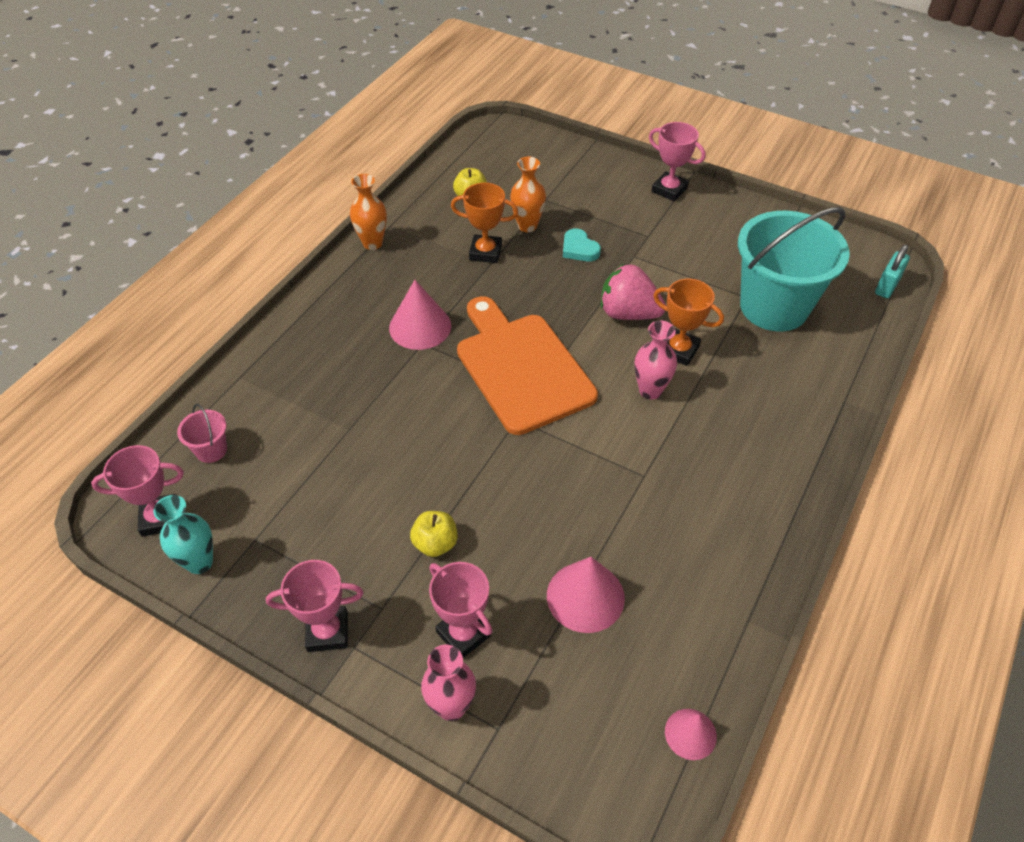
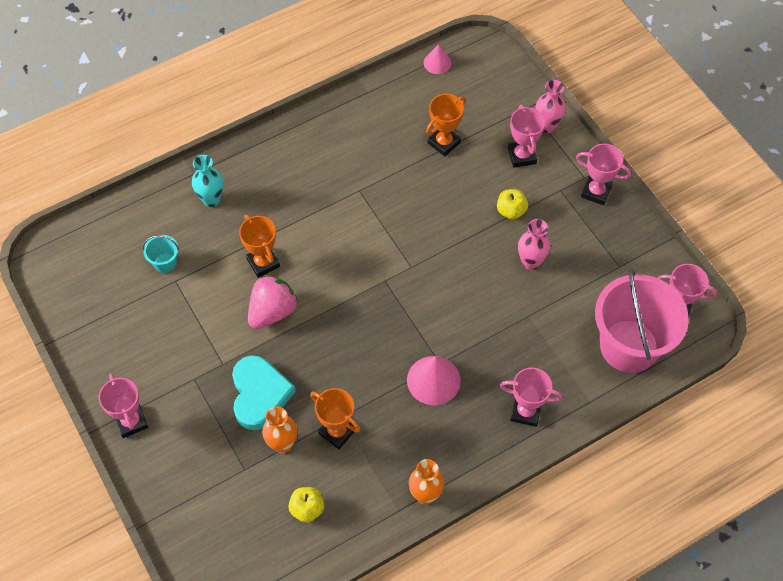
camera: 150 degrees left, 10 degrees up
turquoise vase [153,495,213,574] -> turquoise vase moved to [192,155,223,207]
pink bucket [177,404,227,463] -> pink bucket [595,268,689,373], size x2.50
orange cutting board [457,296,598,435] -> none
pink cone [547,557,625,633] -> orange trophy [426,94,466,156]
turquoise heart [563,228,601,262] -> turquoise heart [232,355,296,430], size x1.81
pink strawberry [601,264,666,320] -> pink strawberry turned 105 degrees counterclockwise [248,275,298,329]
pink vase [635,320,677,400] -> pink vase moved to [518,219,550,270]
turquoise bucket [738,207,850,332] -> turquoise bucket [143,235,179,273], size x0.40
turquoise padlock [875,245,910,298] -> none
none -> pink trophy [500,368,563,427]

